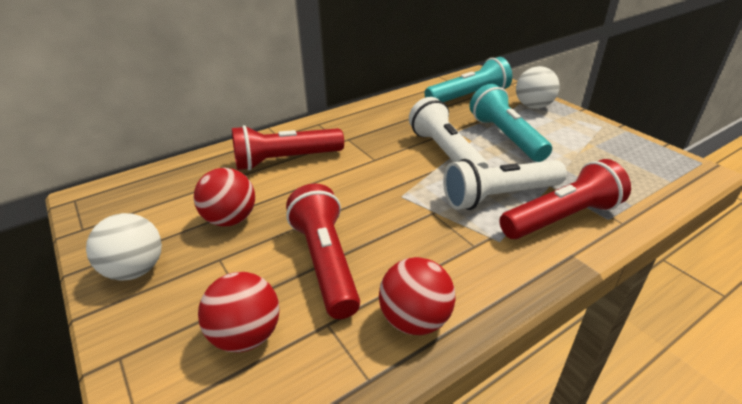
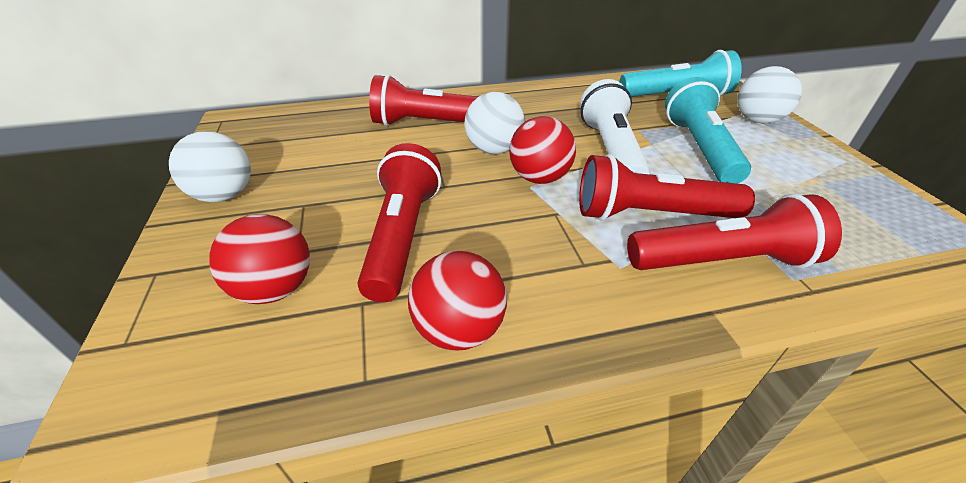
camera: 20 degrees right, 5 degrees up
red ball [194,168,255,226] -> red ball moved to [509,116,576,184]
white flashlight [443,159,567,210] -> red flashlight [579,154,755,221]
none -> white ball [465,92,525,154]

